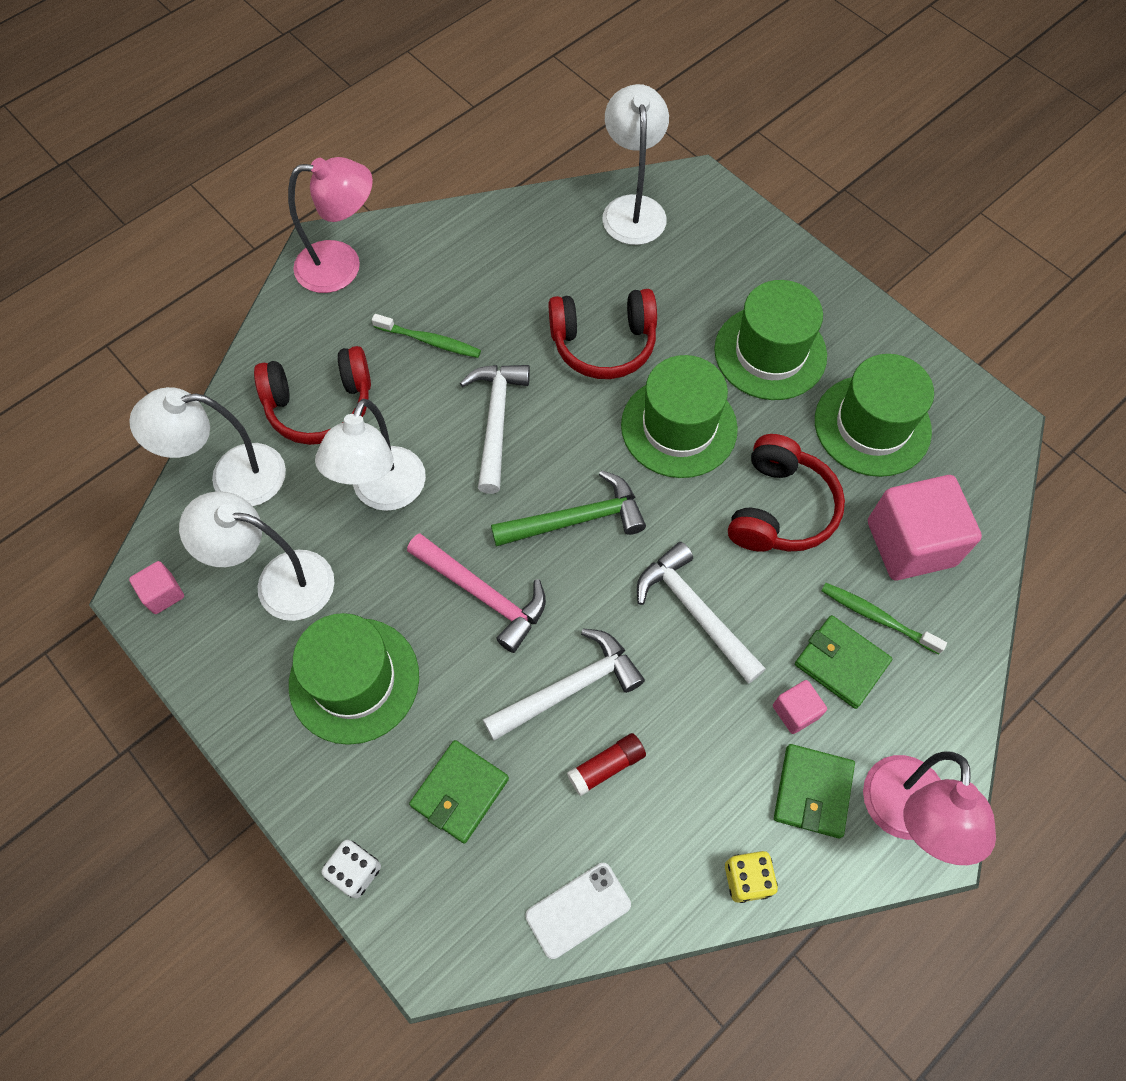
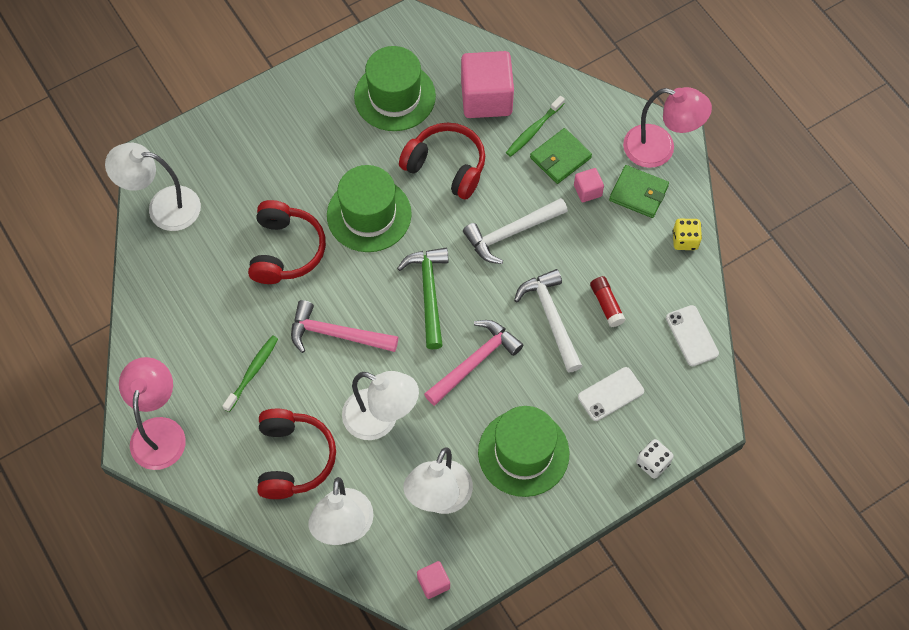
camera: 80 degrees left, 0 degrees up
green wallet [409,740,509,844] -> white phone [578,367,644,421]
white hammer [460,365,530,494] -> pink hammer [291,300,398,353]
green hat [714,280,827,400] -> none

